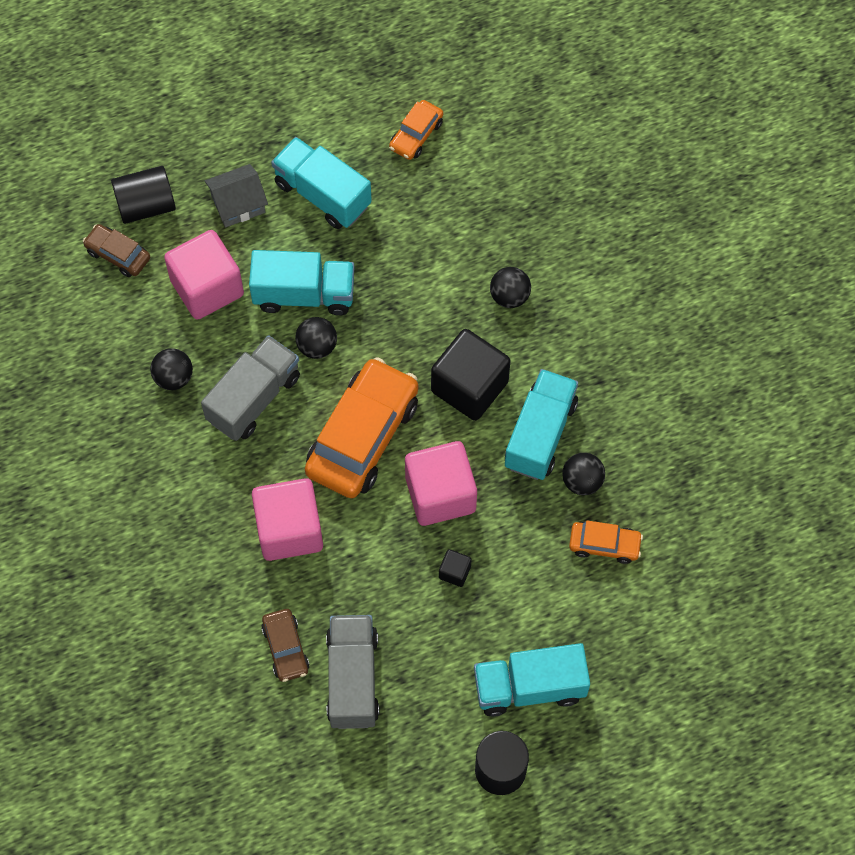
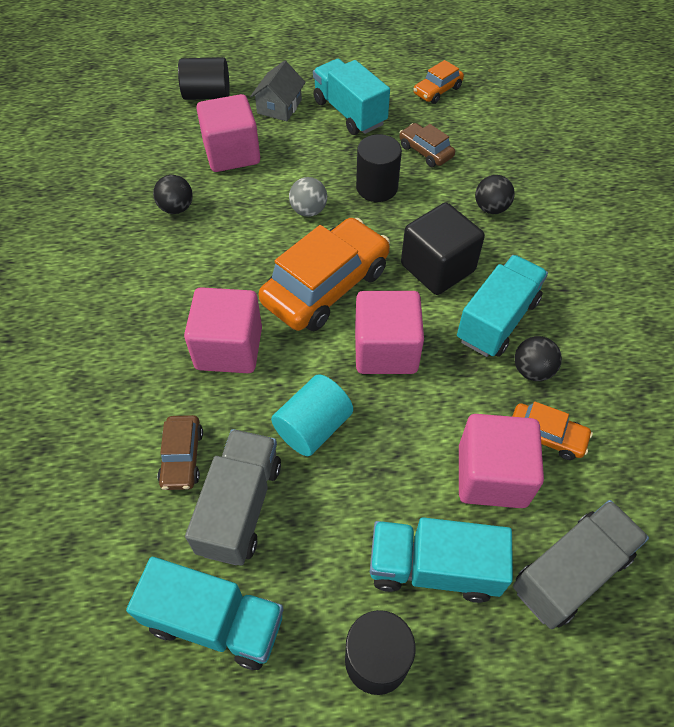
camera: 15 degrees right, 10 degrees down
brown car [83,224,150,277] -> brown car moved to [399,123,455,167]
grey truck [201,335,300,441] -> grey truck moved to [513,500,649,629]
grey house [205,164,268,227] -> grey house turned 60 degrees counterclockwise [250,60,306,121]
turquoise truck [249,250,354,316] -> turquoise truck moved to [126,557,284,670]
black ball [295,317,337,359] -> grey ball [289,177,327,217]
black cube [439,549,472,587] -> none
none -> turquoise cylinder [271,374,353,456]
none -> black cylinder [356,134,402,202]
none -> pink cube [459,414,544,508]

